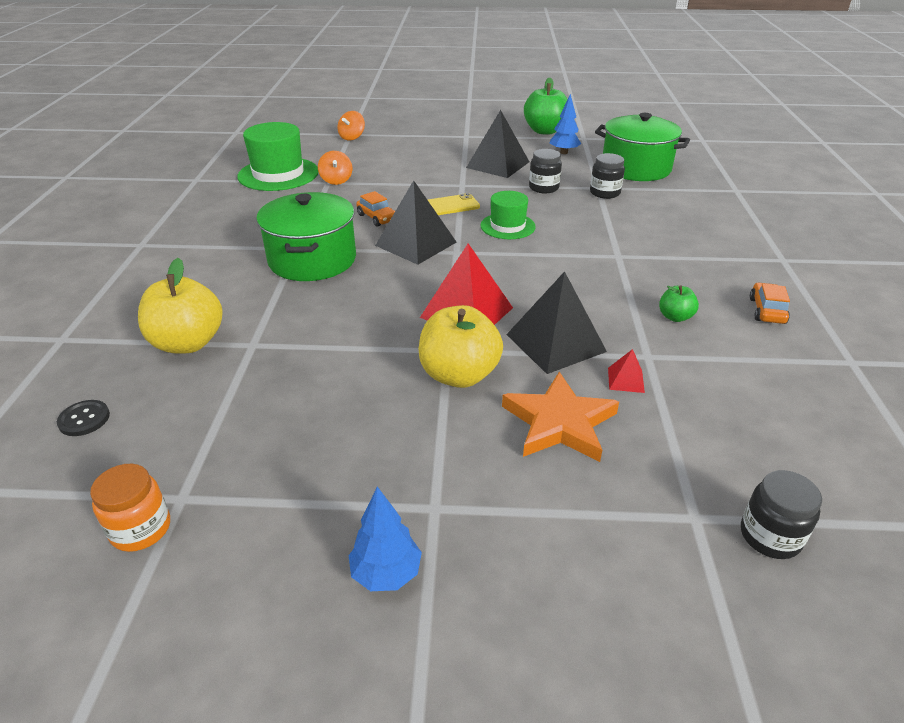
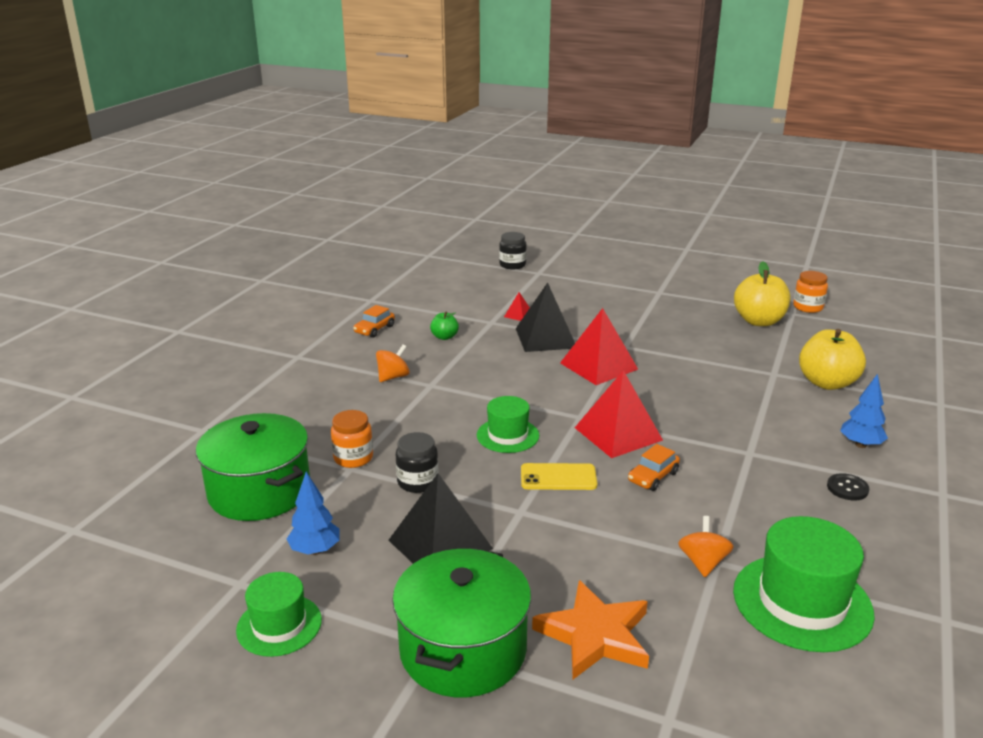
camera: 160 degrees left, 10 degrees down
black button [57,400,110,436] -> black button moved to [827,473,869,501]
green pot [256,192,356,281] -> green pot moved to [392,548,531,697]
orange spinning top [337,111,365,141] -> orange spinning top moved to [376,344,410,382]
blue tree [349,486,422,591] -> blue tree moved to [840,374,888,448]
orange car [356,191,395,227] -> orange car turned 120 degrees counterclockwise [628,444,680,491]
black pyramid [375,181,457,265] -> red pyramid [575,370,663,458]
yellow apple [419,305,503,388] -> yellow apple moved to [734,261,790,326]
orange star [502,372,619,462] -> orange star moved to [532,580,649,679]
green apple [524,77,568,135] -> green hat [236,572,322,657]
black jar [590,153,625,199] -> orange jar [331,410,373,468]

